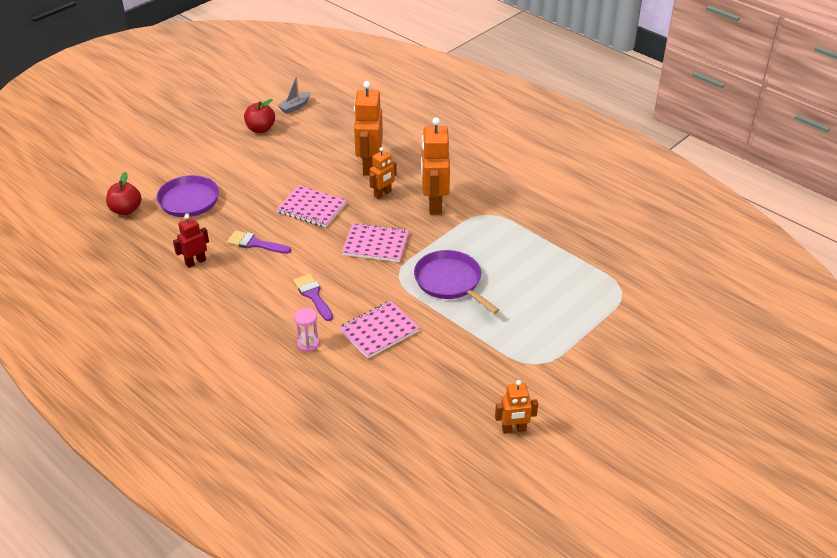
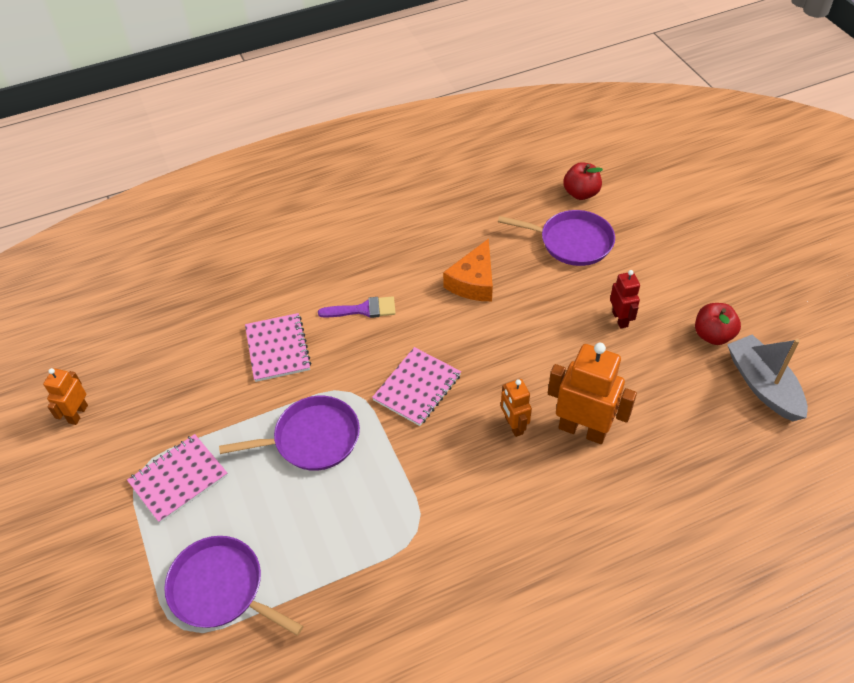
camera: 115 degrees right, 10 degrees up
red robot [173,214,209,268] -> red robot moved to [610,270,640,329]
purple brush [227,231,291,254] -> orange cheese [443,239,493,301]
pink notebook [276,185,347,227] -> pink notebook moved to [127,434,228,523]
grey boat [277,76,311,114] -> grey boat [727,335,808,421], size x1.76
pink hourglass [294,308,319,352] -> none
orange robot [421,117,450,215] -> none
none -> purple pan [164,536,303,636]

